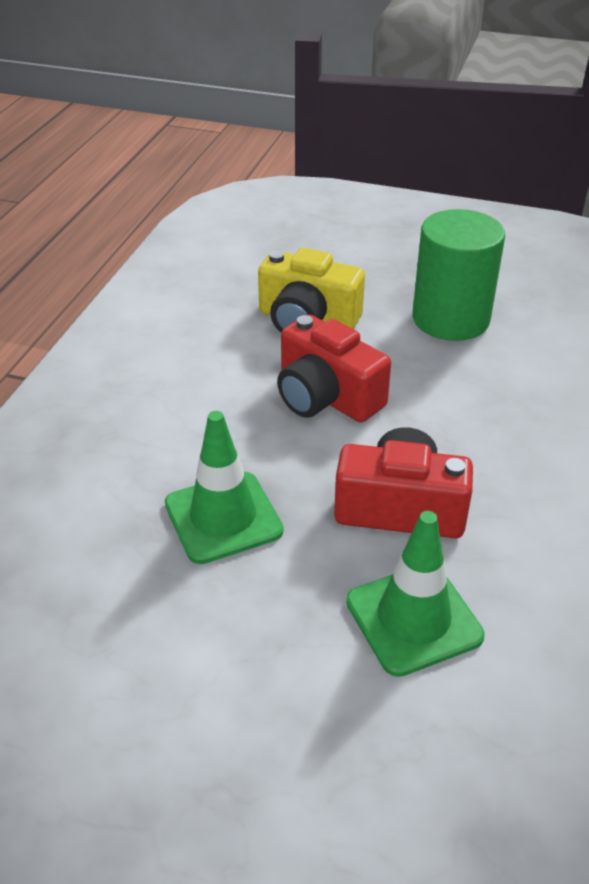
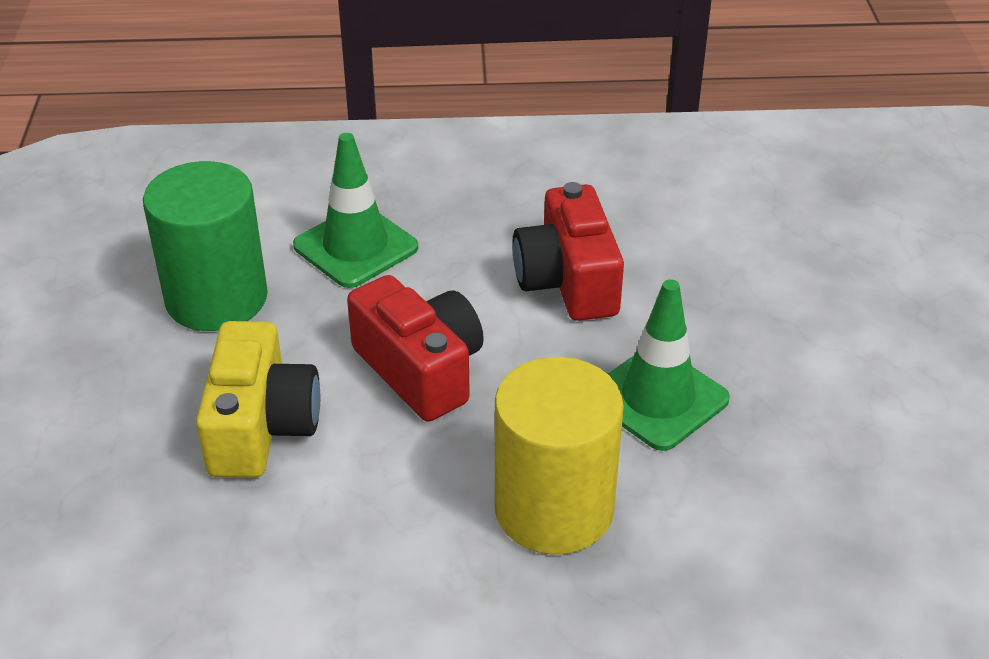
camera: 110 degrees left, 0 degrees up
red camera [277,314,391,422] -> red camera turned 60 degrees counterclockwise [347,275,484,422]
green traffic cone [346,511,485,677] -> green traffic cone moved to [293,133,418,288]
none -> yellow cylinder [495,357,624,554]

